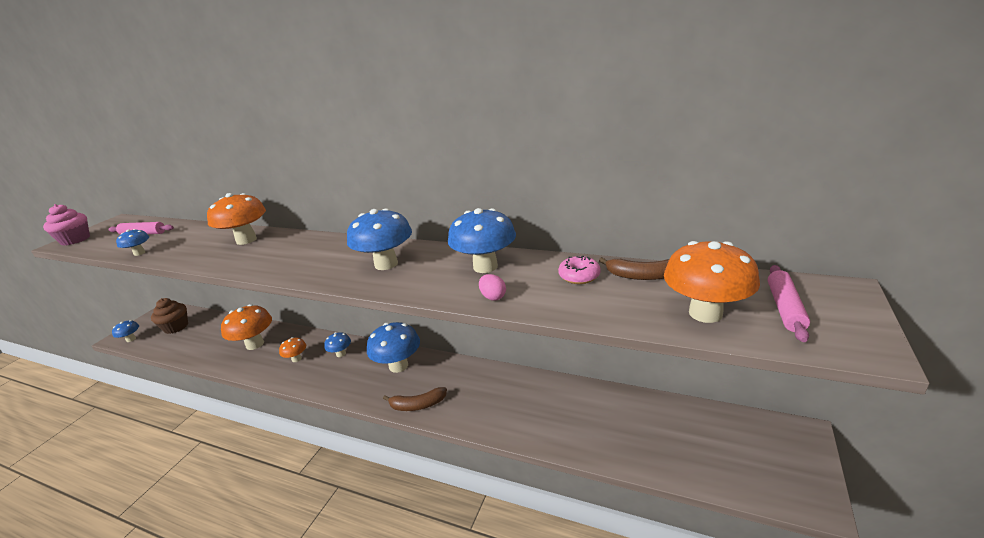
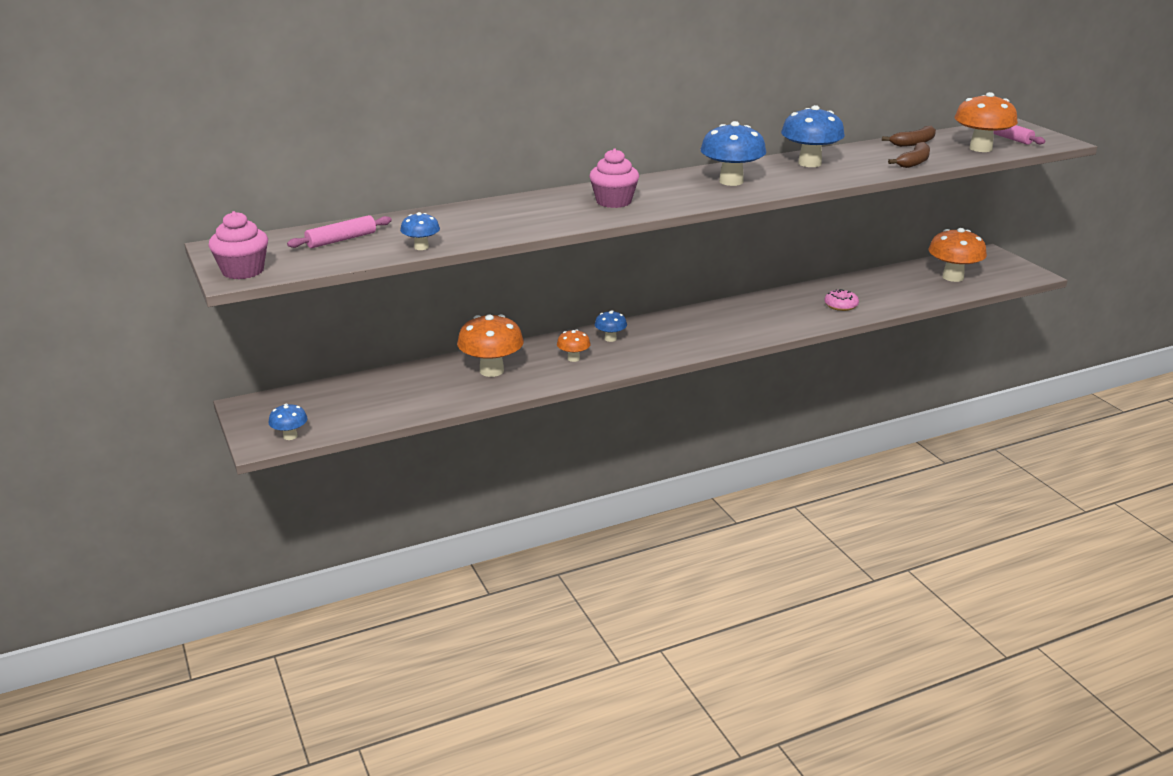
camera: 50 degrees left, 0 degrees up
brown cupcake [151,298,188,334] -> none
orange mushroom [207,193,266,245] -> orange mushroom moved to [928,228,987,282]
blue mushroom [367,322,420,373] -> none
brown banana [383,387,447,411] -> brown banana moved to [888,142,930,168]
pink egg [479,274,506,300] -> none
pink donut [558,256,601,284] -> pink donut moved to [824,289,859,311]
none -> pink cupcake [589,149,639,208]

